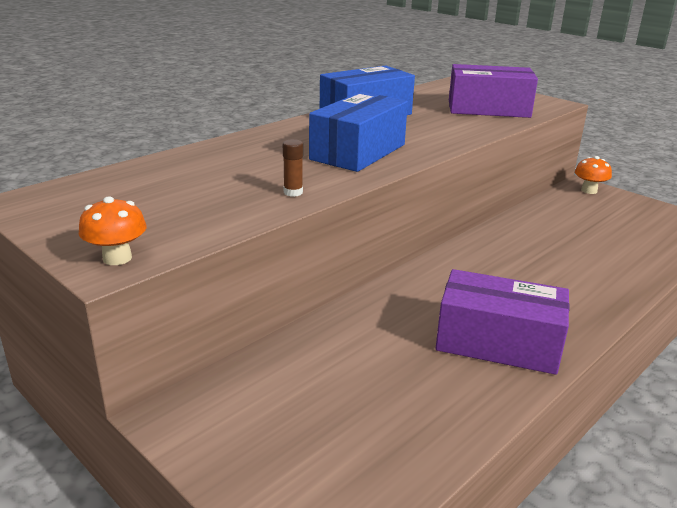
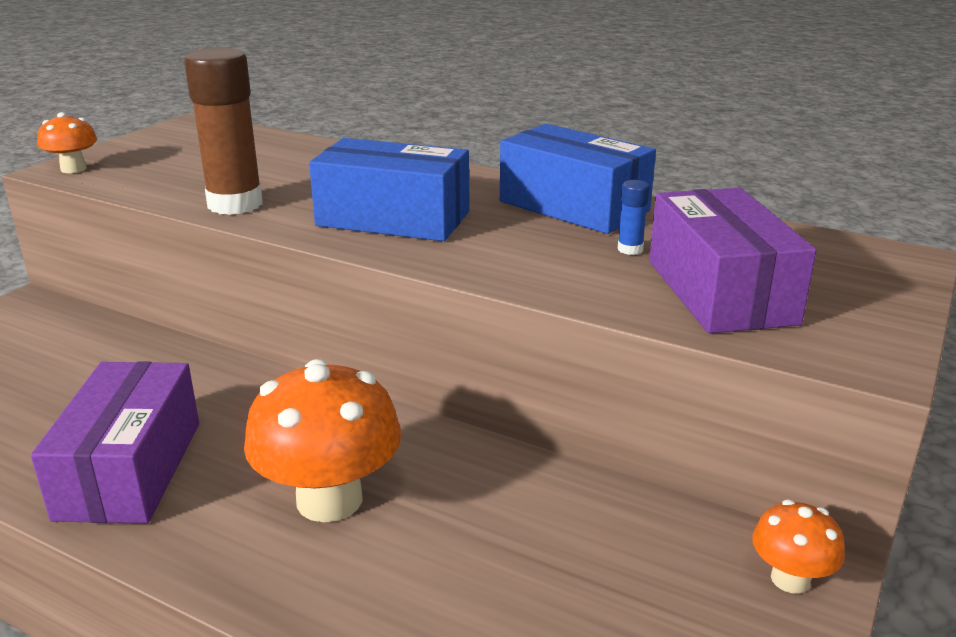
camera: 75 degrees right, 0 degrees up
brown glue stick [283,139,303,197] -> brown glue stick [184,48,263,215], size x2.39
none -> orange mushroom [244,359,401,522]
none -> blue glue stick [618,180,650,255]

